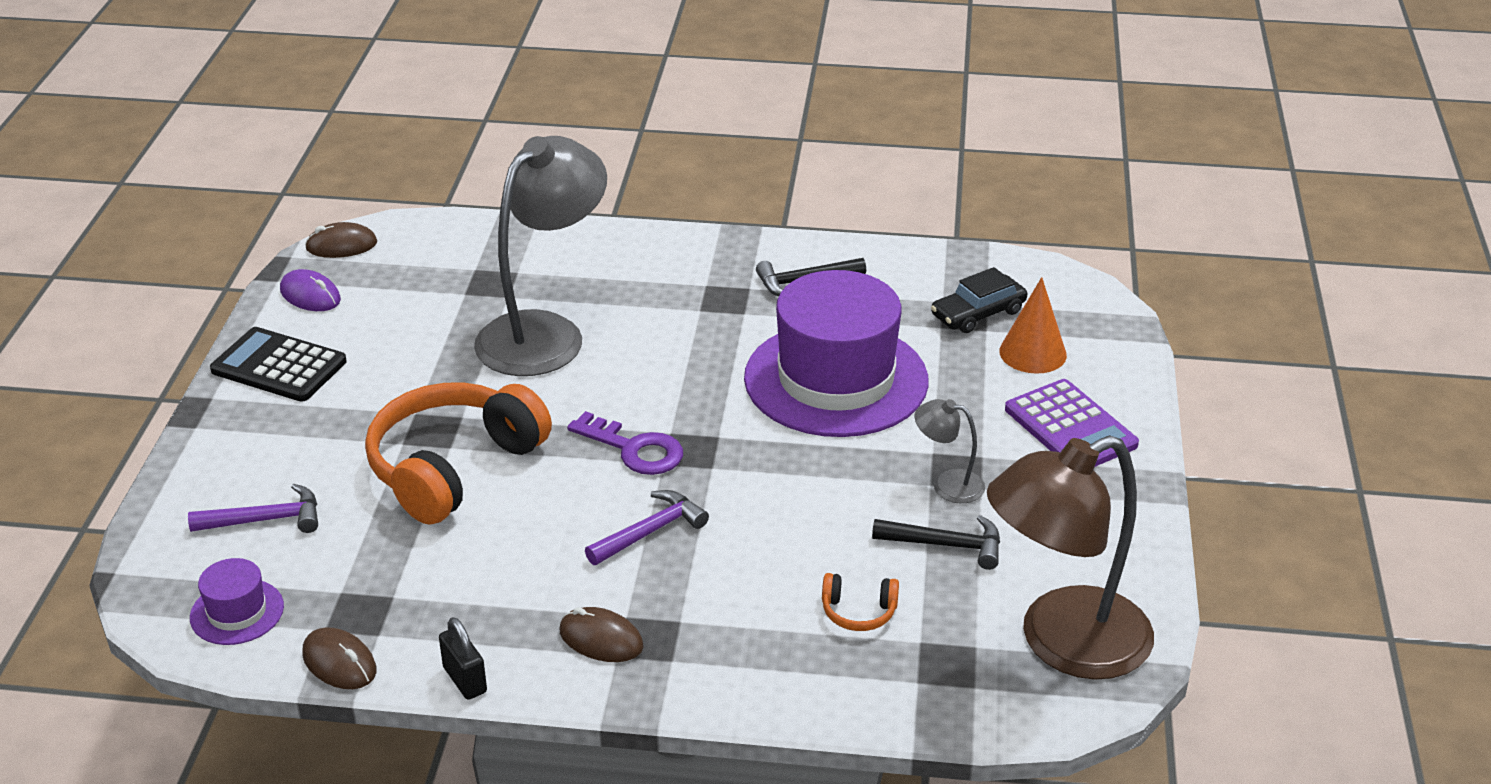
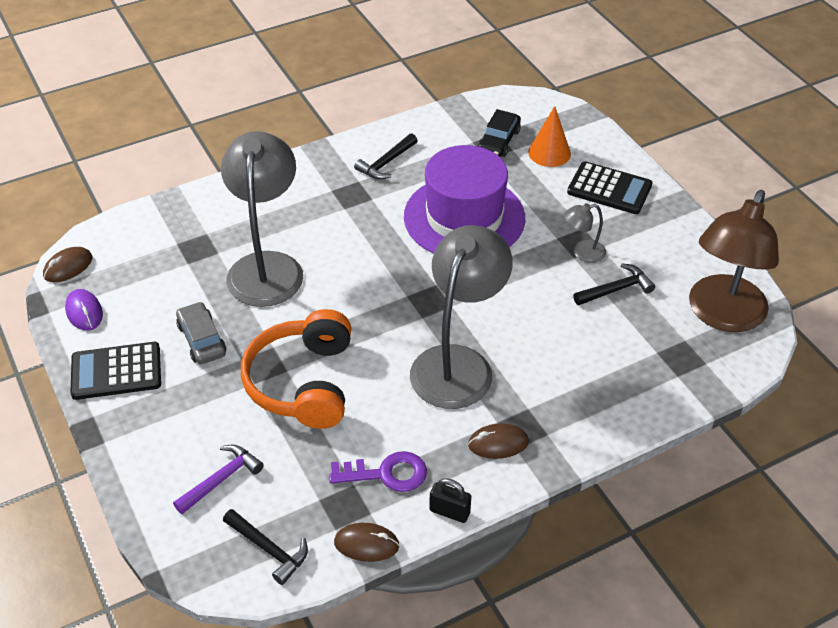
camera: 35 degrees left, 10 degrees up
purple hat [190,558,284,645] -> black hammer [223,509,308,585]
purple mouse [280,269,341,311] -> purple mouse turned 60 degrees clockwise [65,289,103,331]
purple key [567,411,683,475] -> purple key moved to [329,451,427,492]
purple hammer [585,490,709,565] -> grey lamp [410,225,513,409]
orange headphones [822,573,899,631] -> none
purple calculator [1005,379,1139,467] -> black calculator [567,161,653,214]
none -> grey car [176,302,226,364]

